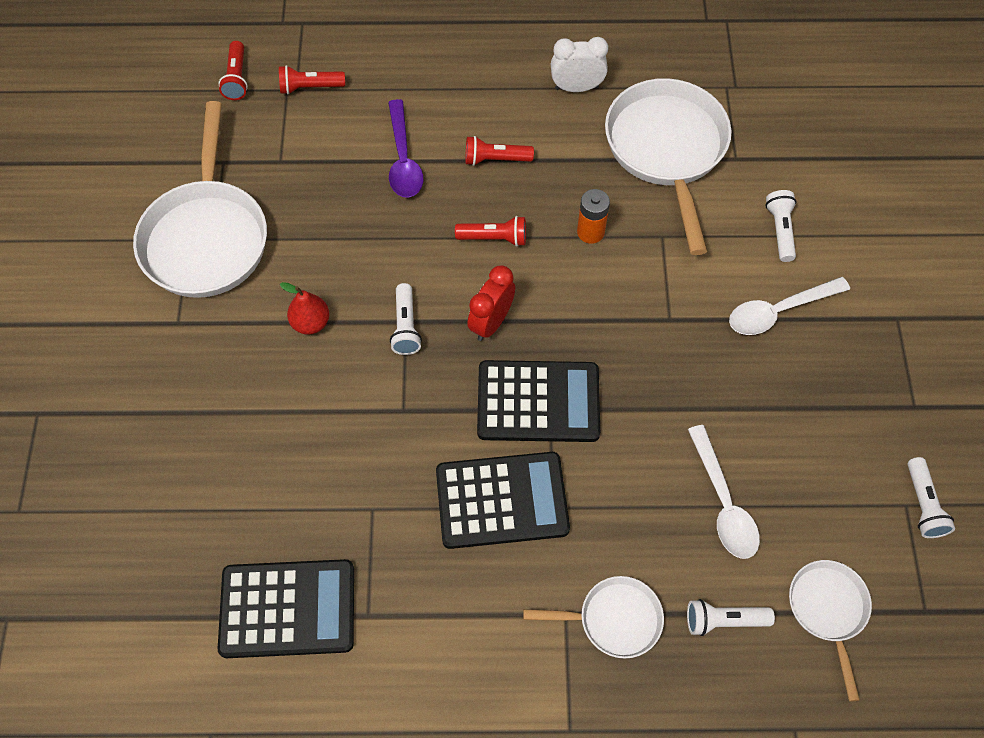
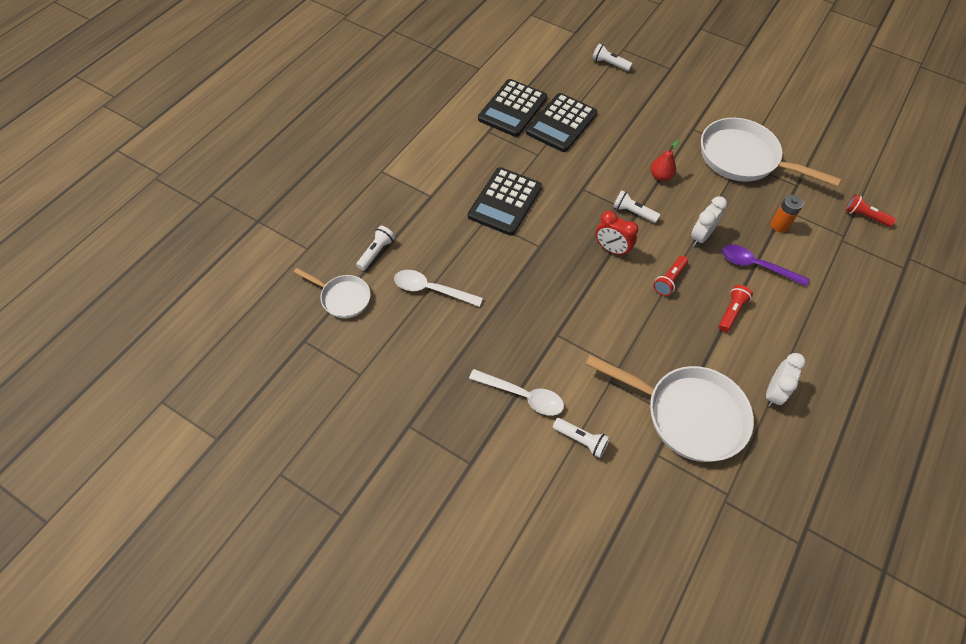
camera: 120 degrees right, 5 degrees down
red flashlight [279,65,345,94] -> none
red clock [467,266,515,341] -> red clock turned 150 degrees clockwise [595,211,638,257]
black calculator [477,360,600,442] -> black calculator moved to [526,93,597,152]
white pan [523,576,664,659] -> none
orange battery [577,189,610,244] -> orange battery moved to [771,195,804,232]
white spoon [729,277,850,335] -> white spoon turned 105 degrees clockwise [469,369,564,416]
white flashlight [907,457,955,538] -> white flashlight moved to [592,44,633,71]
none -> white clock [691,196,727,246]

